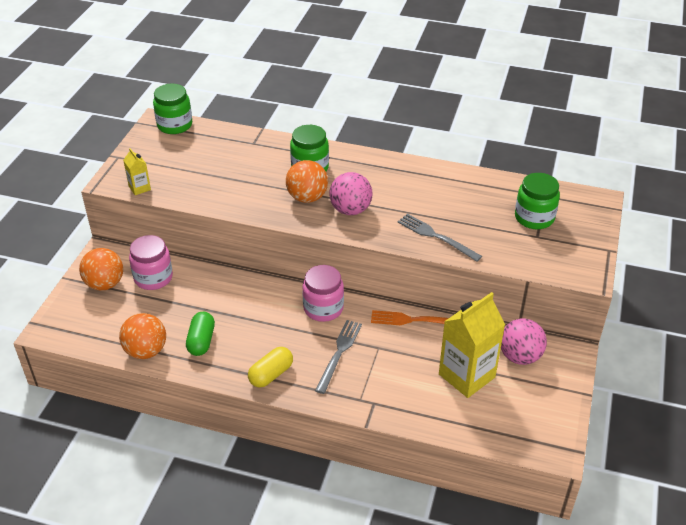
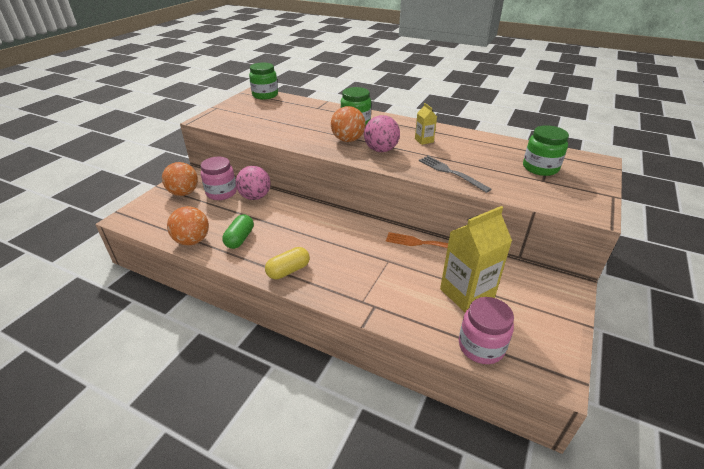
camera: 10 degrees right, 5 degrees down
yellow carton [123,148,151,195] -> yellow carton moved to [415,103,437,145]
pink jar [302,265,344,322] -> pink jar moved to [459,297,514,364]
grey fork [315,320,362,394] -> none
pink ball [501,318,547,365] -> pink ball moved to [236,166,271,200]

